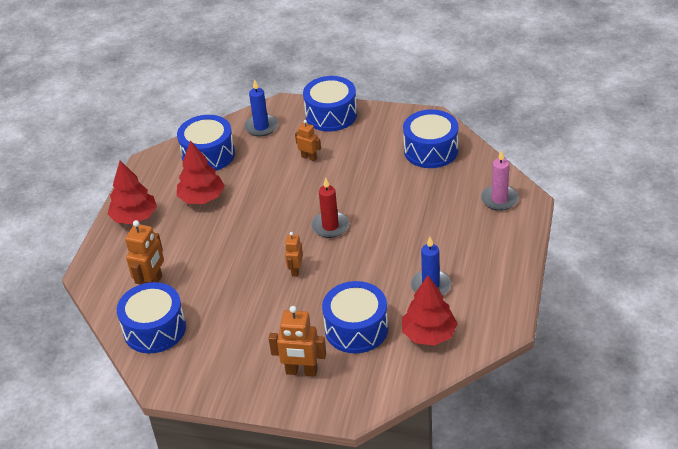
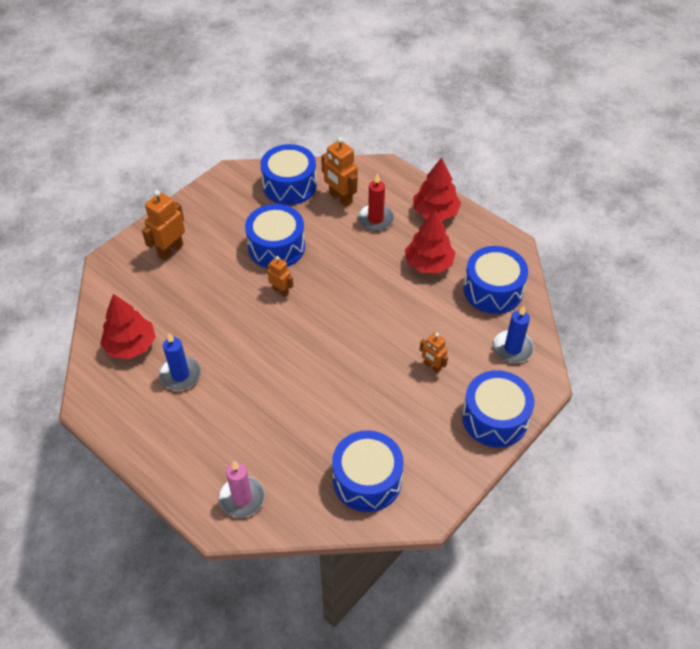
camera: 115 degrees right, 10 degrees up
orange robot [295,120,321,161] -> orange robot turned 75 degrees clockwise [420,332,448,373]
red candle [311,177,349,238] -> red candle moved to [358,173,394,231]
blue drum [322,281,388,353] -> blue drum moved to [245,204,305,268]

